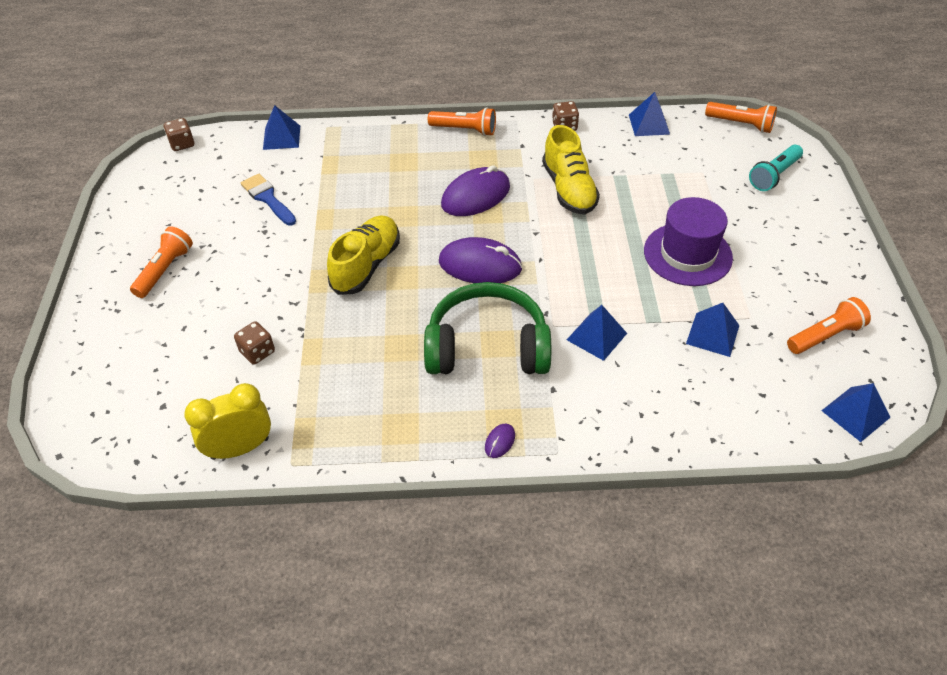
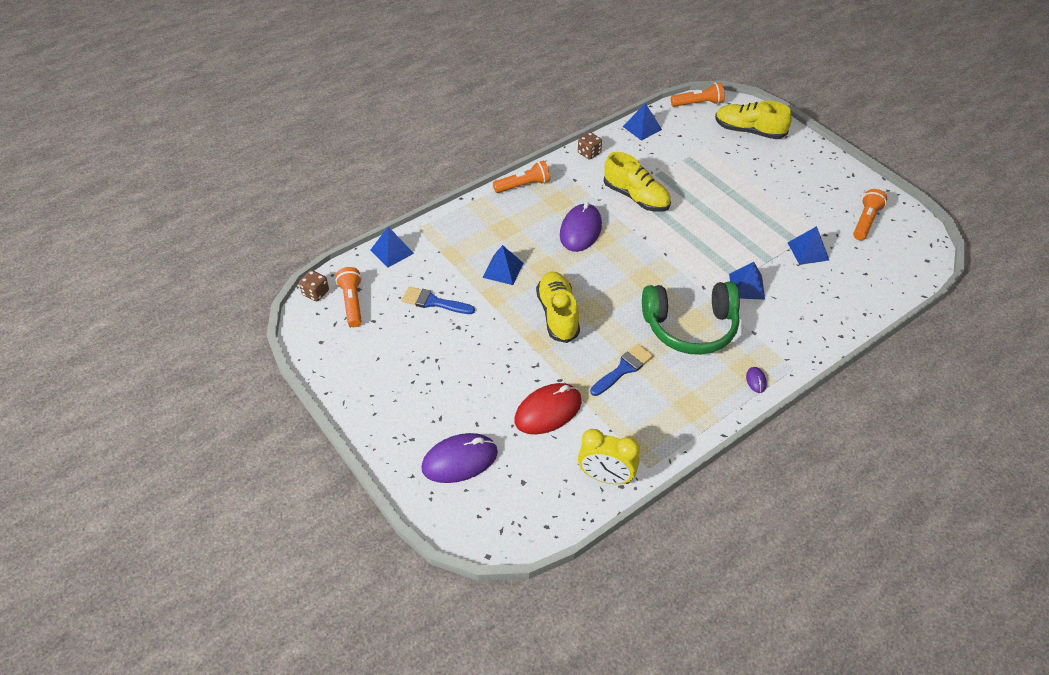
camera: 35 degrees left, 0 degrees up
orange flashlight [130,226,193,298] -> orange flashlight moved to [336,267,362,327]
yellow clock [184,383,271,460] -> yellow clock turned 105 degrees counterclockwise [578,429,640,484]
brown dice [234,321,275,365] -> red mouse [514,383,582,435]
green headphones [424,282,551,374] -> green headphones turned 150 degrees counterclockwise [642,282,740,355]
purple mouse [439,237,522,283] -> purple mouse moved to [421,433,498,483]
purple hat [644,197,733,286] -> none
turquoise flashlight [749,145,803,191] -> yellow shoe [715,101,792,139]
blue pyramid [821,383,891,442] -> blue pyramid moved to [482,245,523,285]
none -> blue brush [590,344,653,396]

